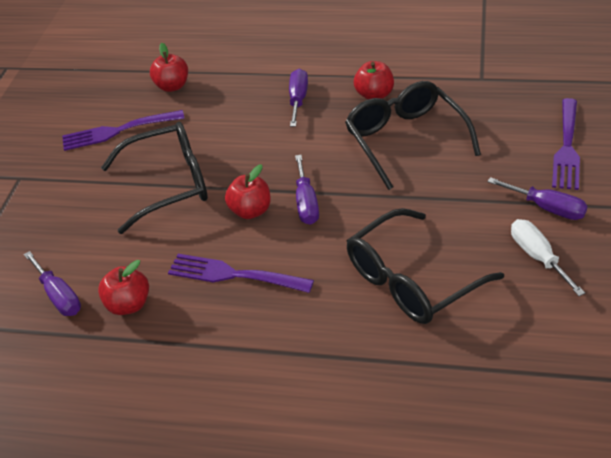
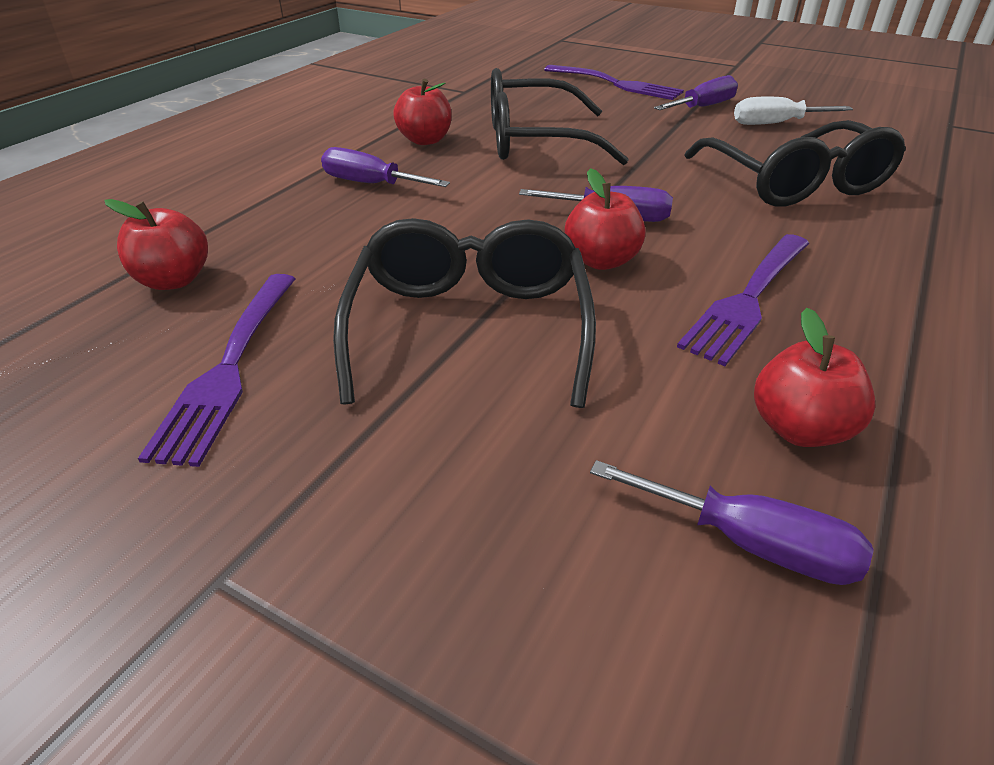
camera: 75 degrees left, 5 degrees down
purple screwdriver [24,251,81,316] -> purple screwdriver turned 45 degrees clockwise [590,460,874,585]

